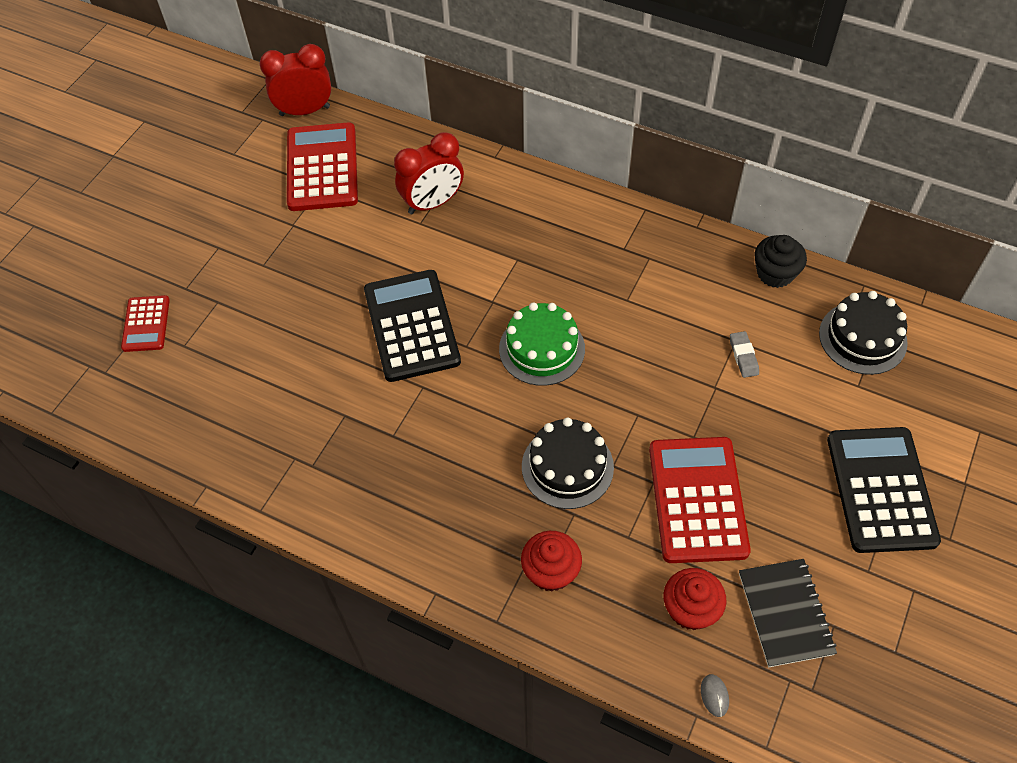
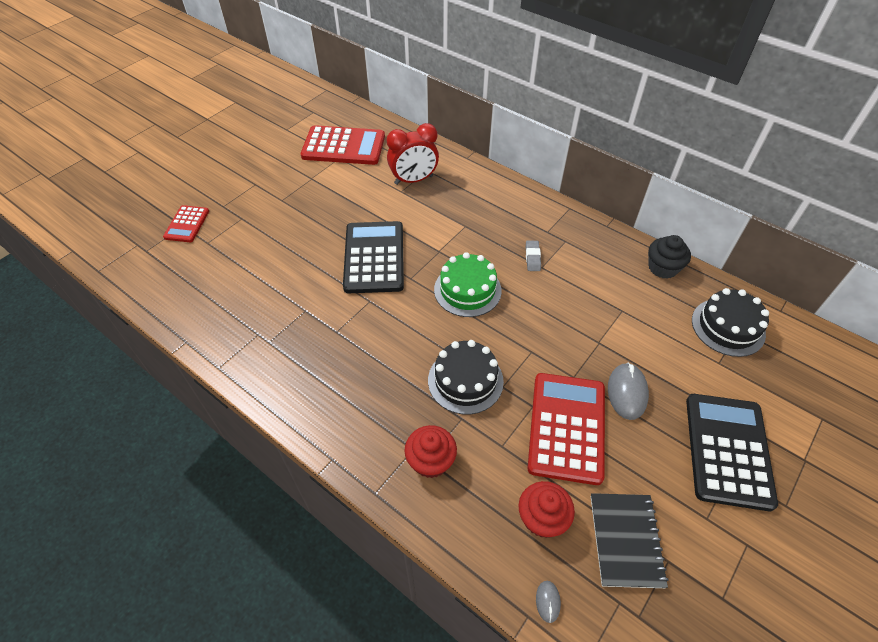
camera: 10 degrees right, 5 degrees down
red clock [260,44,331,116] -> none
red calculator [287,122,358,211] -> red calculator turned 90 degrees clockwise [301,125,385,165]
grey eraser [730,331,759,378] -> grey eraser moved to [526,241,541,271]
none -> grey mouse [608,363,649,420]

